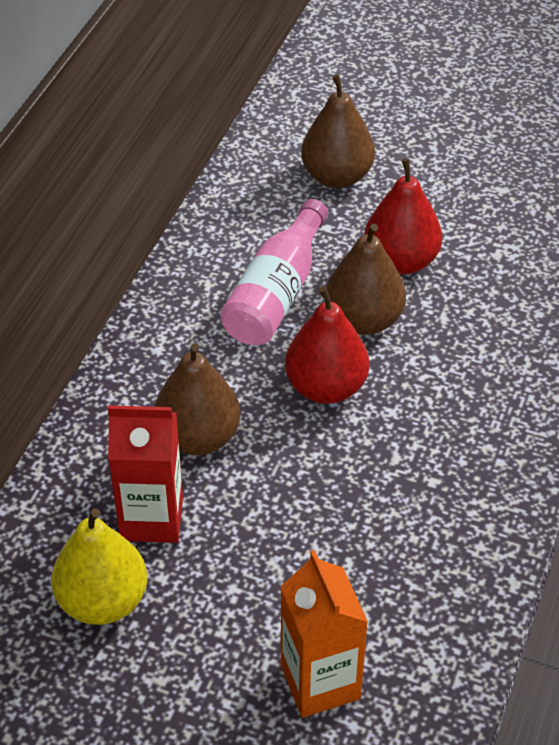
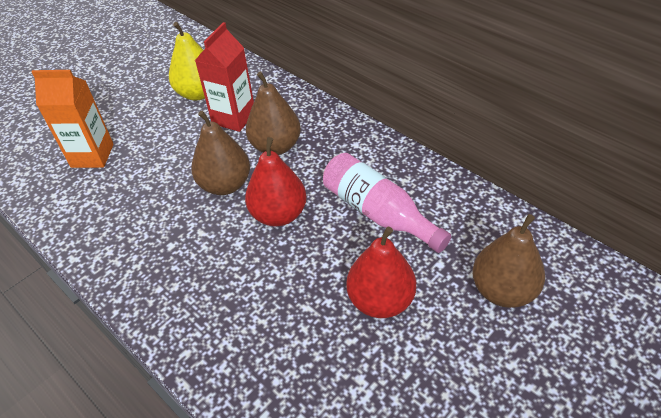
camera: 115 degrees right, 0 degrees up
brown pear [326,224,406,335] -> brown pear moved to [191,111,250,195]

